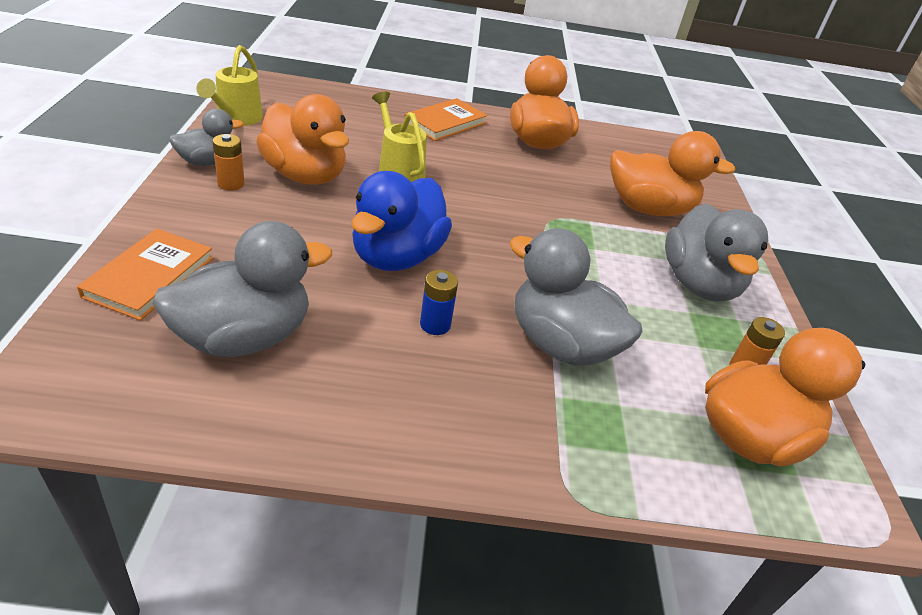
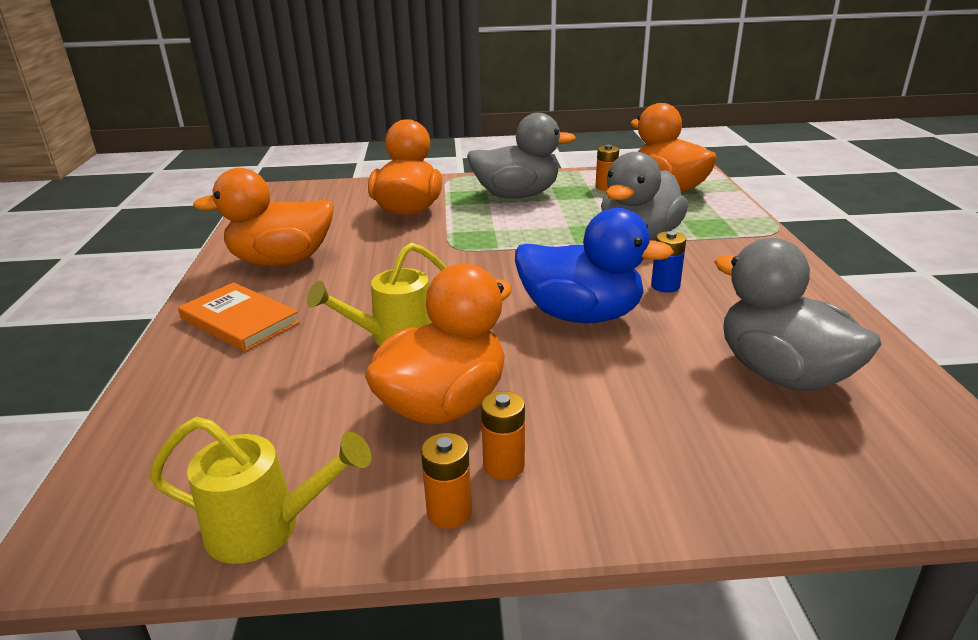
camera: 90 degrees left, 10 degrees down
orange book [77,229,213,321] -> none
grey duck [169,109,244,166] -> orange battery [421,433,472,529]

